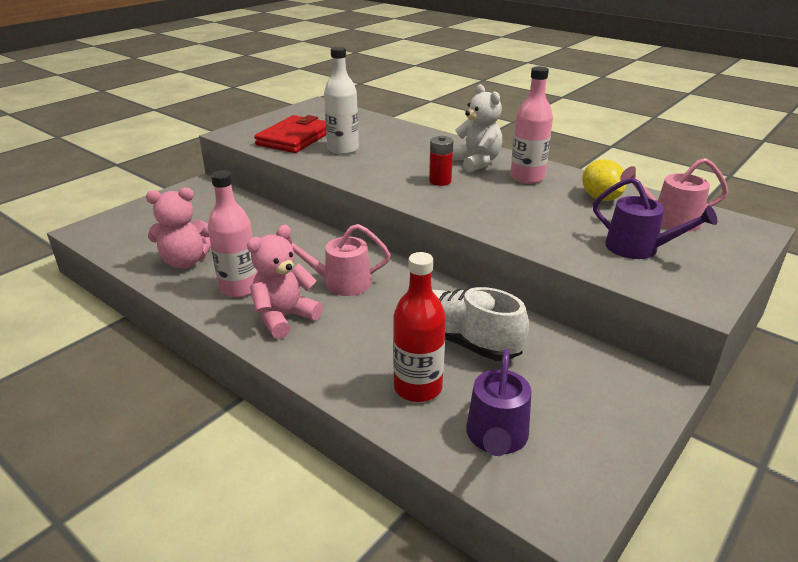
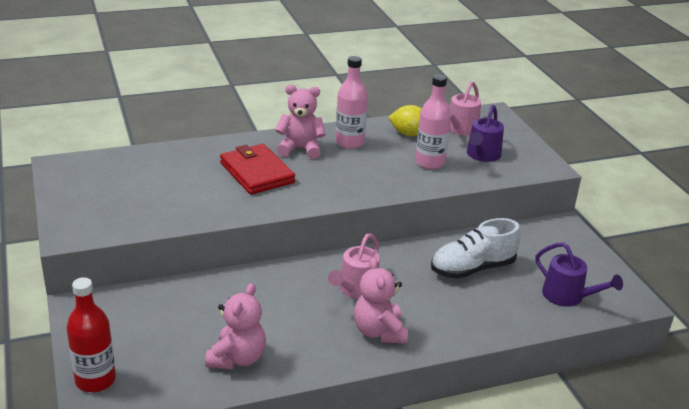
camera: 60 degrees left, 0 degrees up
pink bottle [208,170,258,298] -> pink bottle moved to [415,74,451,169]
red wallet [254,115,327,153] -> red wallet moved to [220,144,295,195]
white bottle [324,47,359,155] -> none
red bottle [393,252,446,402] -> red bottle moved to [67,277,116,392]
red battery [429,136,453,186] -> none
white teddy bear [452,84,503,172] -> pink teddy bear [275,85,325,159]
purple watering can [593,177,717,259] -> purple watering can turned 135 degrees clockwise [467,105,504,162]

